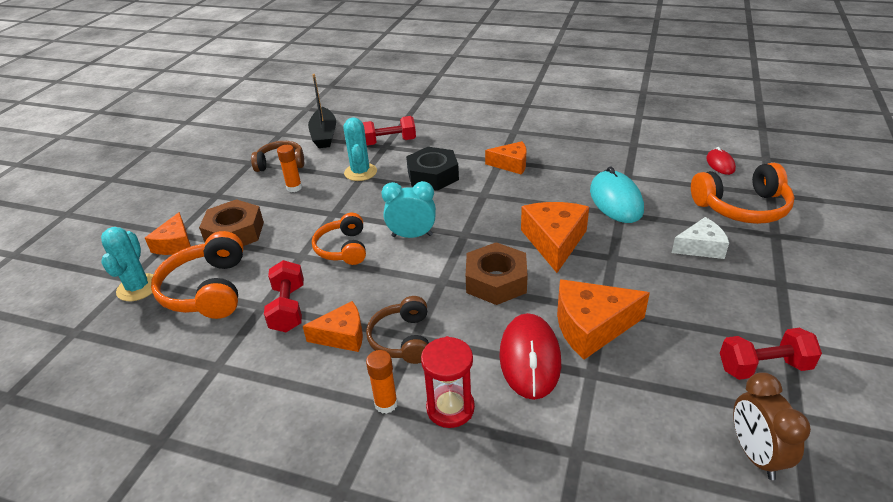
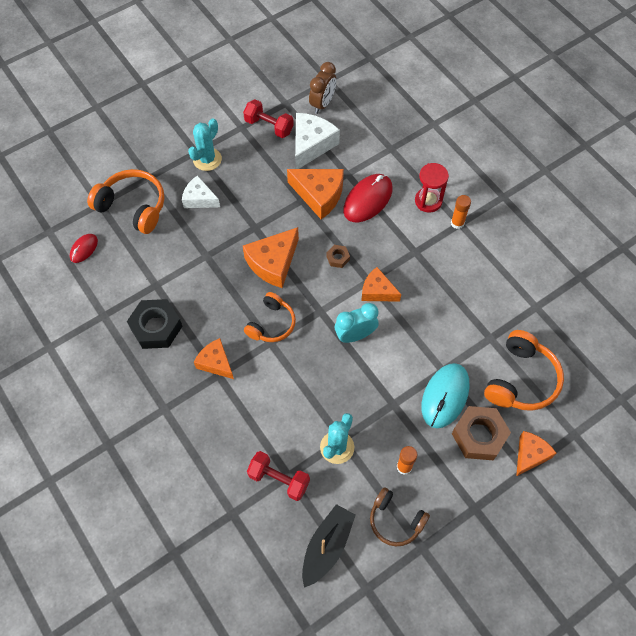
camera: 145 degrees left, 25 degrees up
turquoise cactus [101,227,154,301] -> turquoise cactus moved to [188,118,222,171]
red dumbbell [264,260,304,332] -> none
orange cheese [303,301,363,352] -> orange cheese moved to [361,267,401,302]
orange headphones [312,213,366,265] -> orange headphones moved to [244,292,296,342]
brown headphones [366,296,429,364] -> none
turquoise clock [381,181,436,238] -> turquoise clock turned 120 degrees clockwise [335,303,379,343]
black nut [406,147,459,191] -> black nut moved to [127,299,182,349]
brown nut [466,242,528,305] -> brown nut [326,245,350,268], size x0.48
turquoise mouse [590,166,644,223] -> turquoise mouse moved to [421,363,470,428]
none -> white cheese [295,113,340,169]

